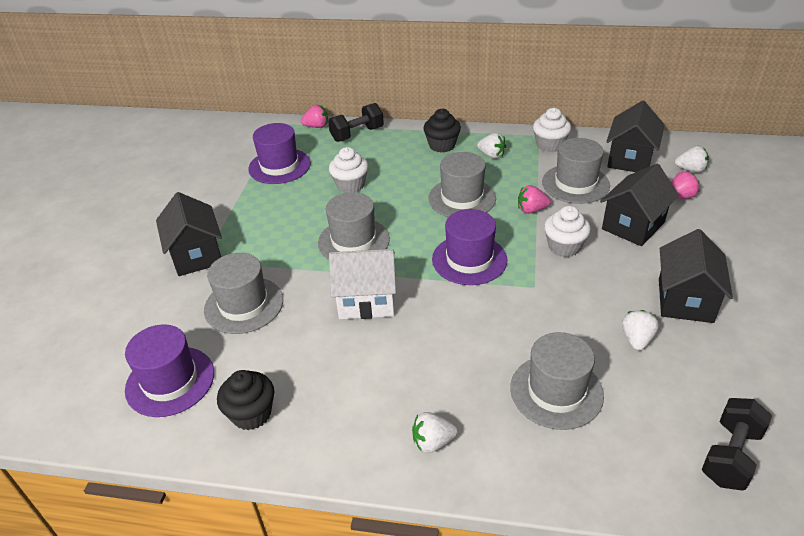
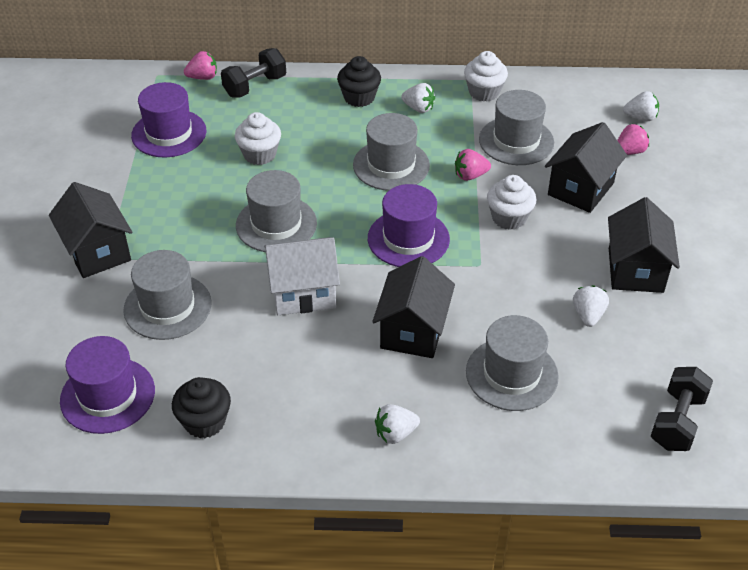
camera: 10 degrees left, 5 degrees up
black house [606,100,665,172] -> black house moved to [372,256,455,358]

